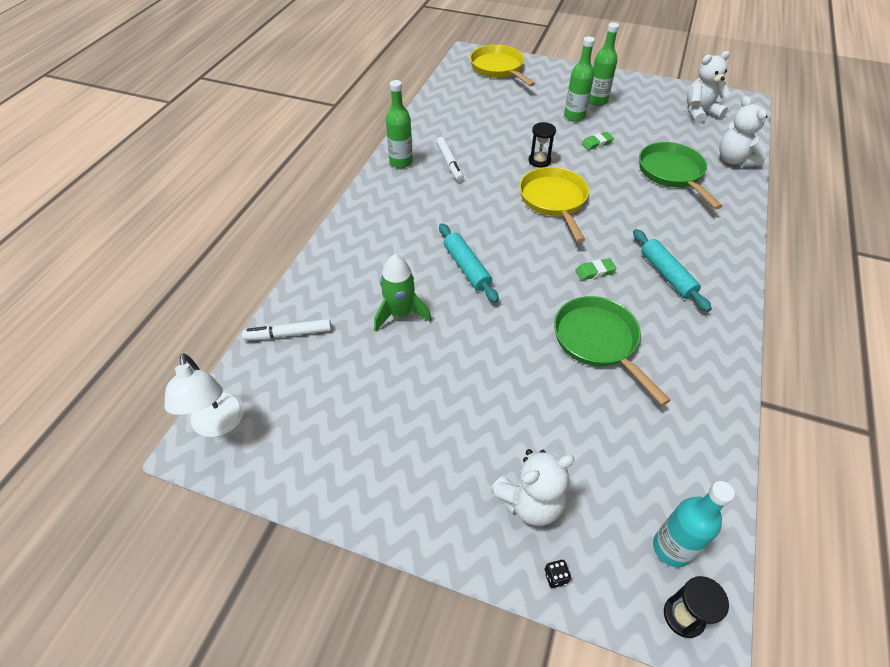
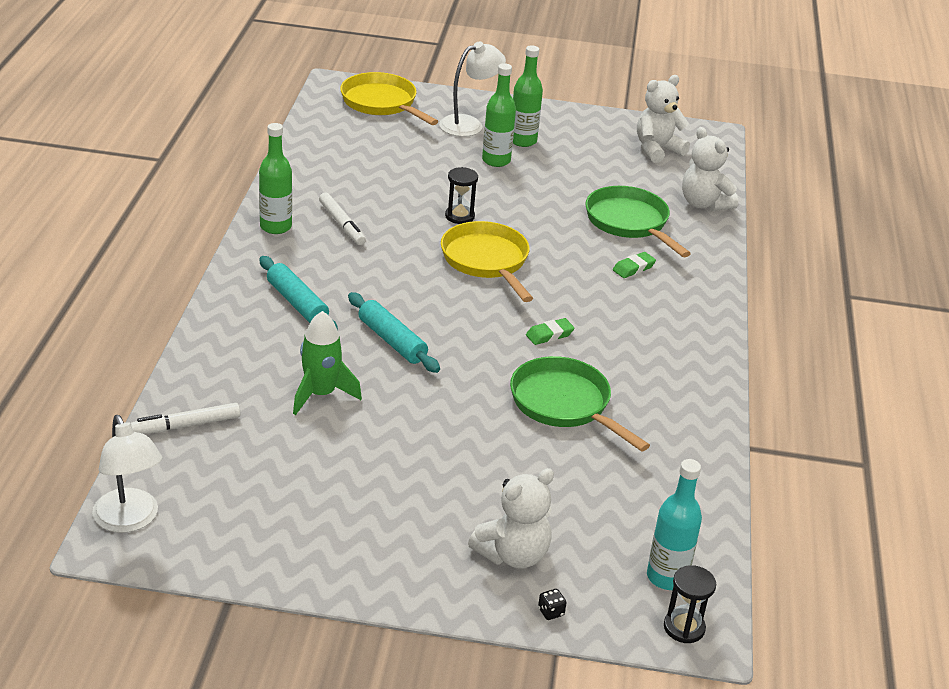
camera: 15 degrees left, 15 degrees down
green eraser [581,132,614,150] -> green eraser moved to [613,252,656,278]
turquoise rolling pin [633,229,712,312] -> turquoise rolling pin moved to [259,256,338,330]
none -> white lamp [439,41,506,137]

